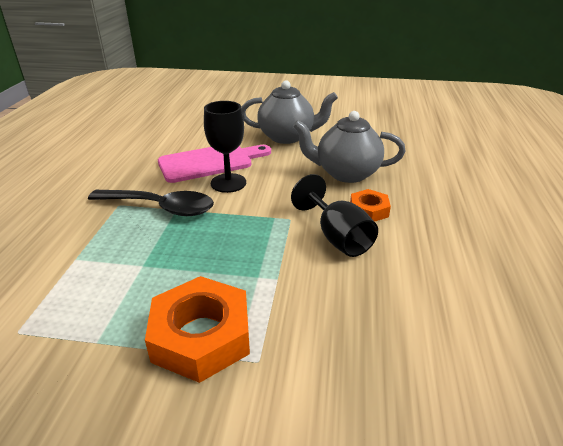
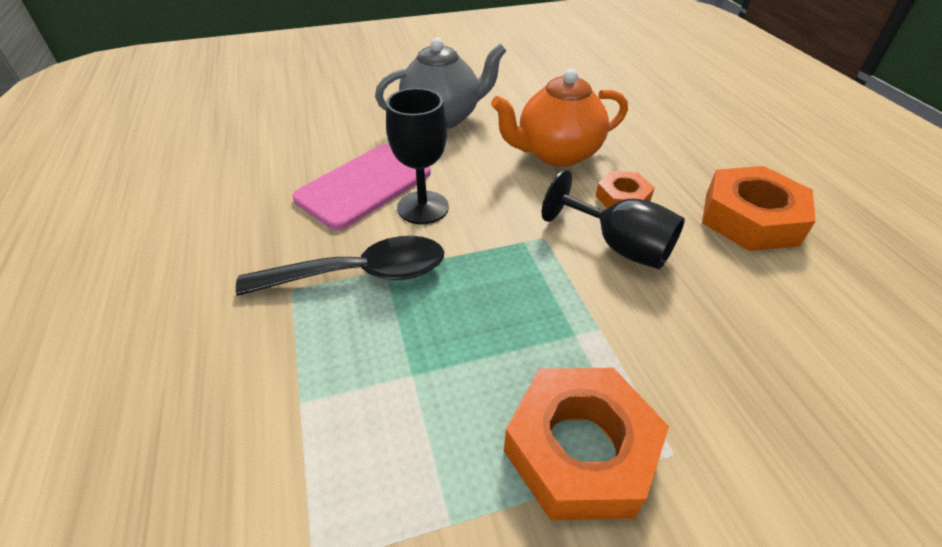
camera: 25 degrees left, 10 degrees up
grey teapot [293,111,406,183] -> orange teapot [491,69,628,167]
none -> orange nut [702,166,816,251]

